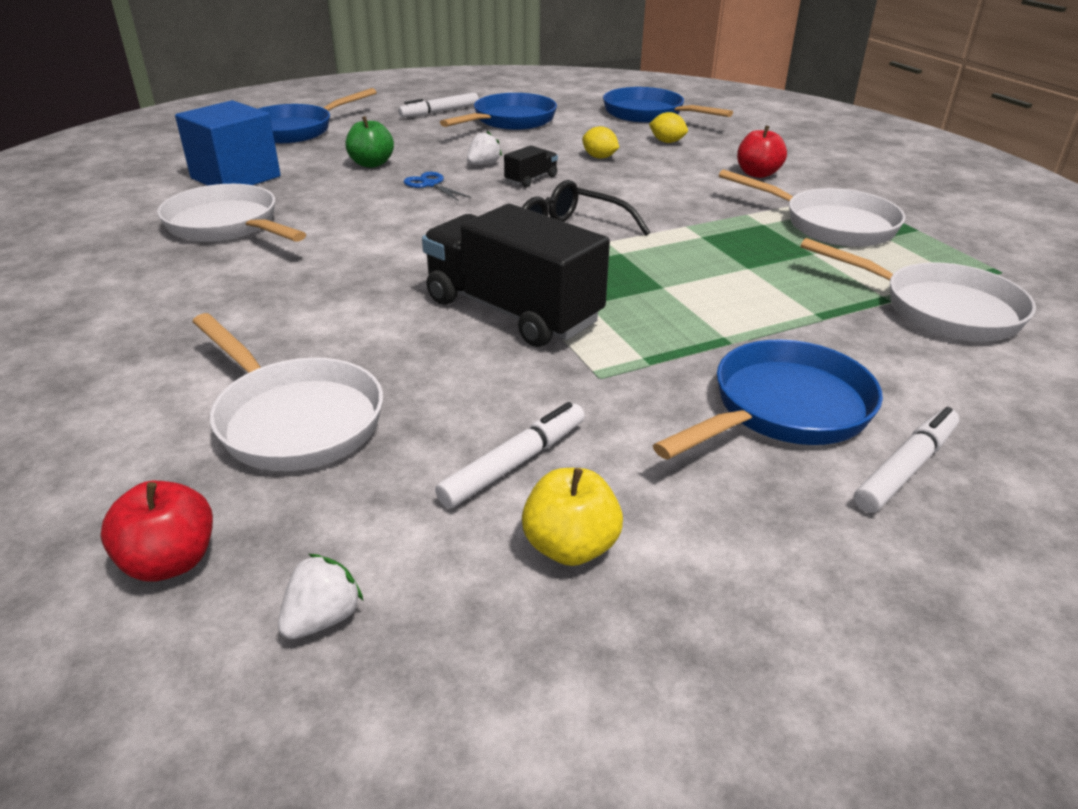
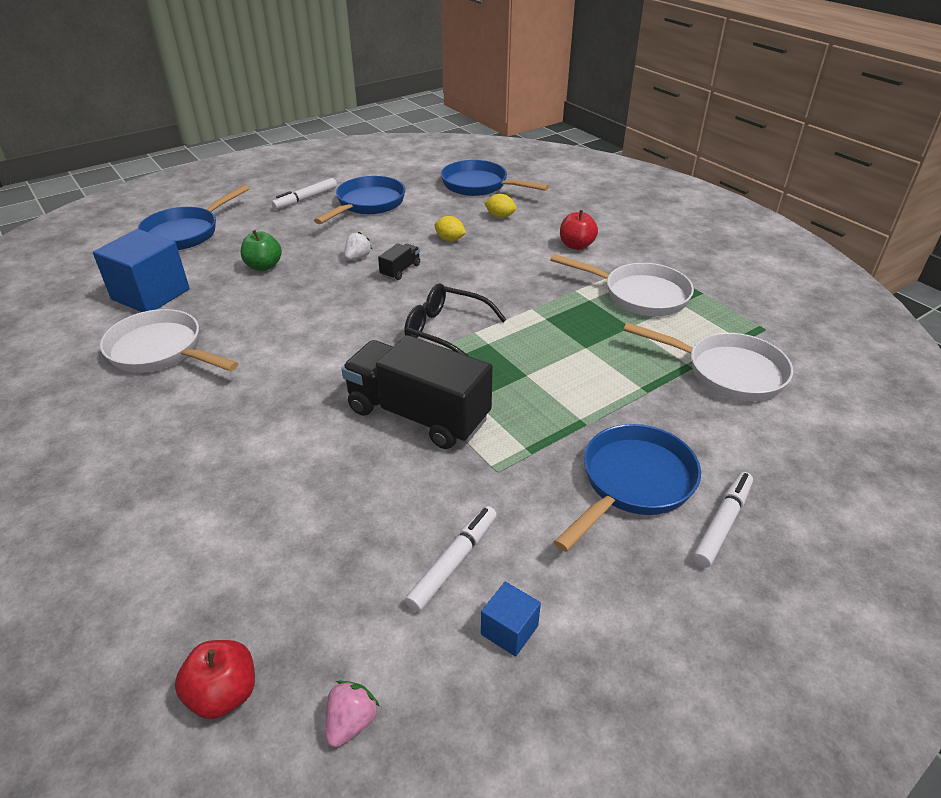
camera: 10 degrees left, 5 degrees up
white pan [192,313,383,471] -> none
white strawberry [278,554,363,639] -> pink strawberry [325,680,380,747]
blue scissors [404,172,471,201] -> none
yellow apple [522,468,623,566] -> blue cube [481,582,541,657]

